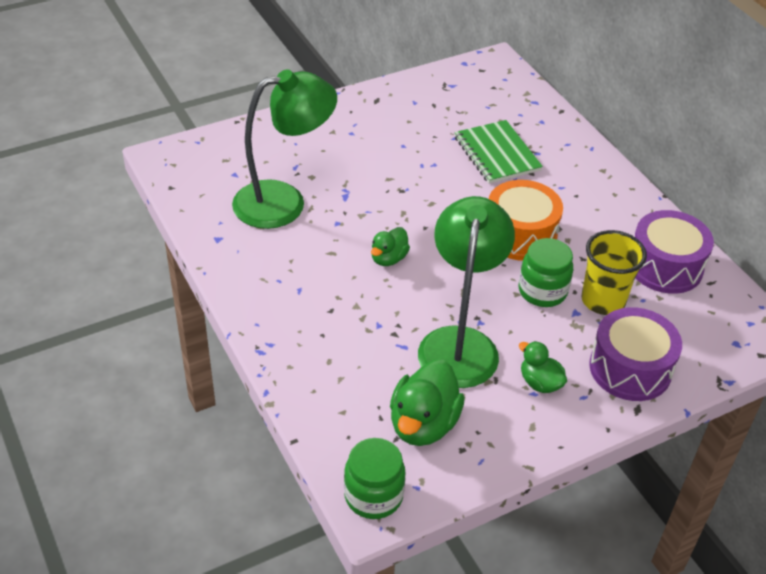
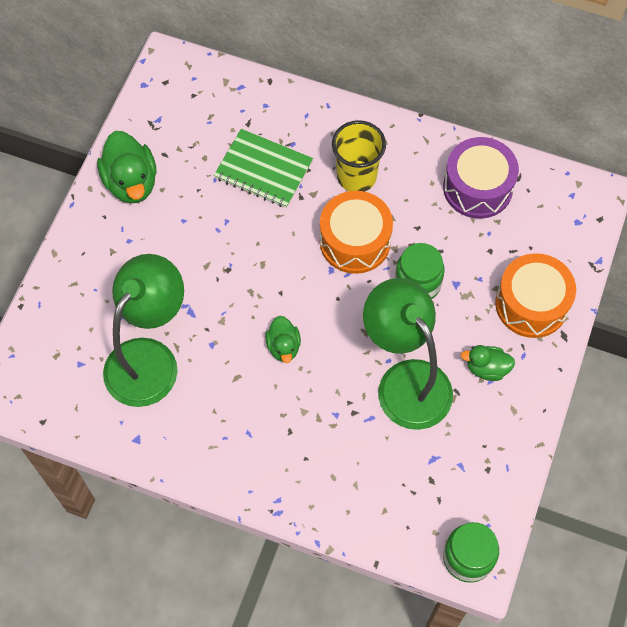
camera: 40 degrees left, 20 degrees up
green duck [390,360,465,446] -> green duck moved to [97,131,157,204]
yellow cup [582,230,647,315] -> yellow cup moved to [332,120,386,192]
purple drum [589,307,682,401] -> orange drum [495,253,576,338]

